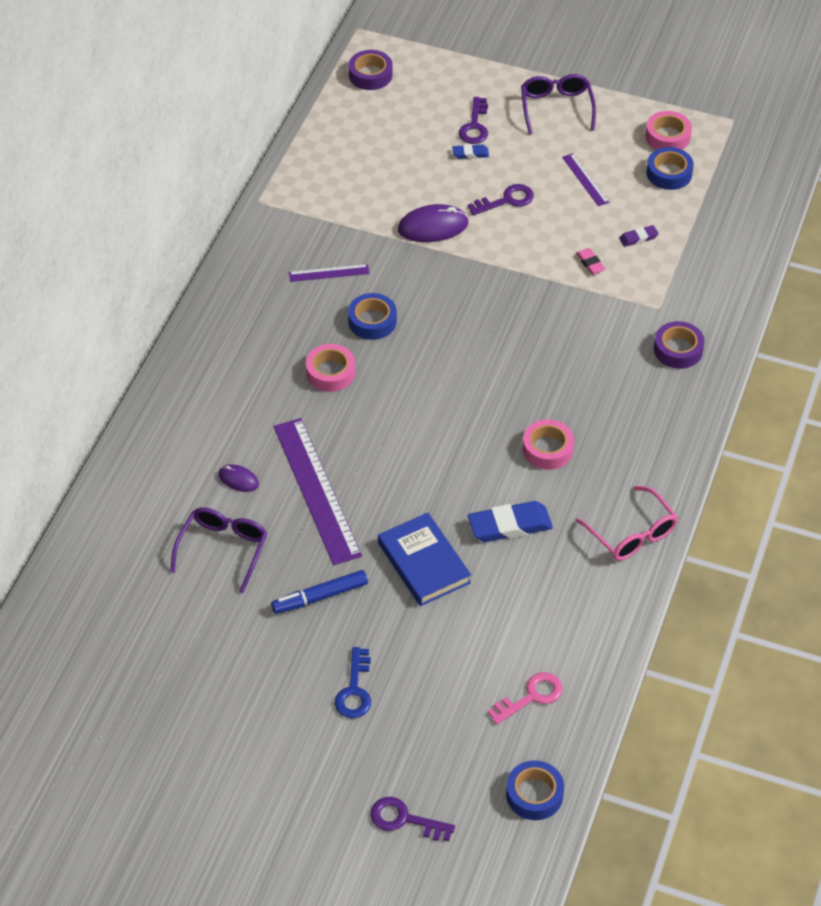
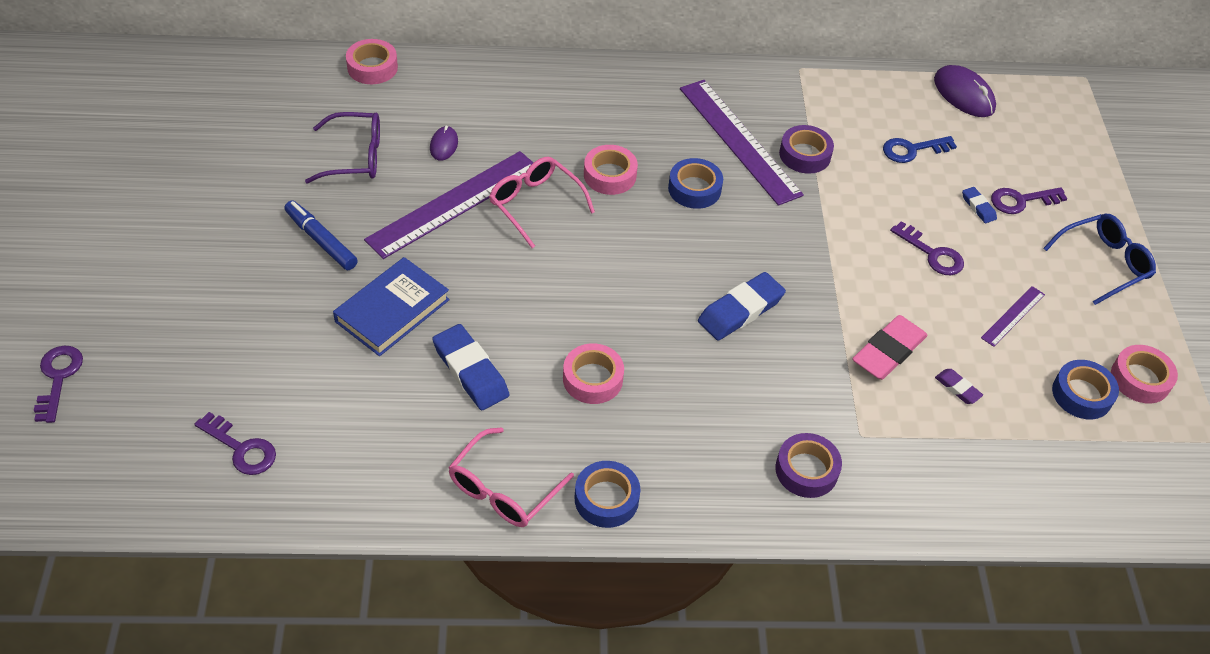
camera: 65 degrees right, 0 degrees up
purple ruler [289,264,369,282] -> purple ruler [680,80,804,206], size x2.14
blue key [334,647,371,718] -> blue key moved to [883,136,957,163]
purple tape [349,50,392,90] -> purple tape moved to [779,125,834,174]
purple mouse [398,204,468,242] -> purple mouse moved to [934,65,996,117]
pink key [488,672,563,725] -> purple key [194,412,276,475]
blue tape [506,760,564,820] -> blue tape moved to [574,461,640,528]
purple glasses [521,74,596,135] -> blue glasses [1043,214,1156,305]
pink eraser [576,248,606,275] -> pink eraser [852,315,928,380], size x1.97
none -> pink tape [346,39,398,84]
none -> pink glasses [489,157,595,248]
none -> blue eraser [698,272,786,340]

